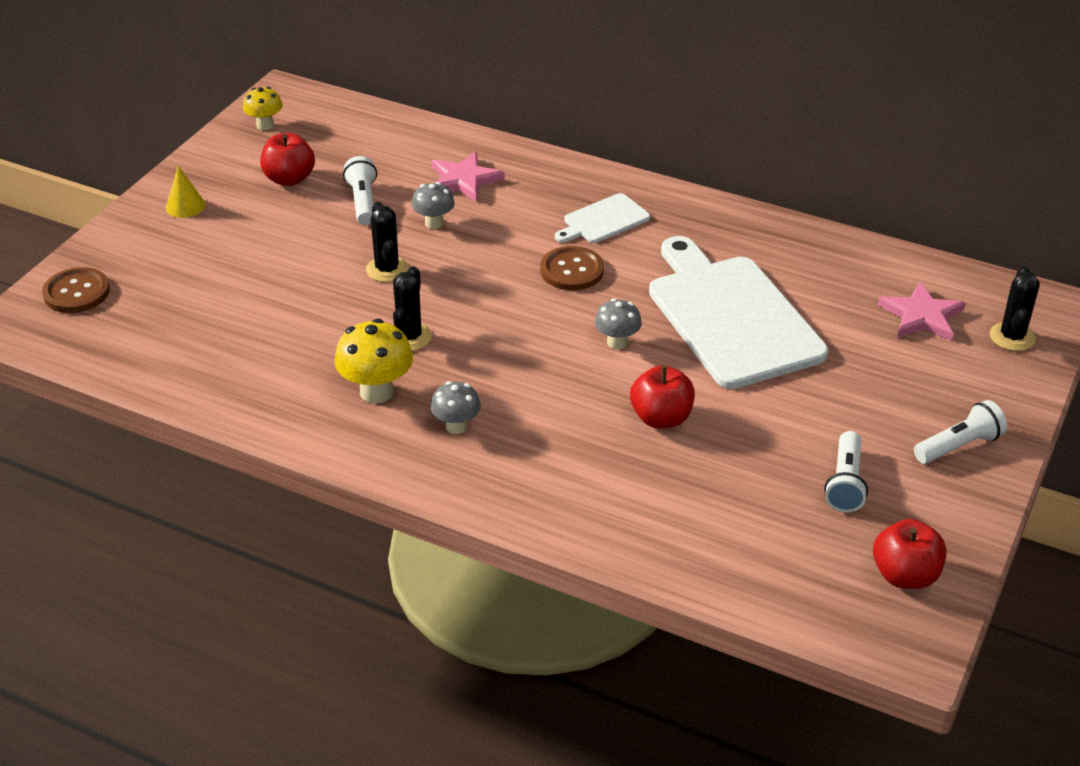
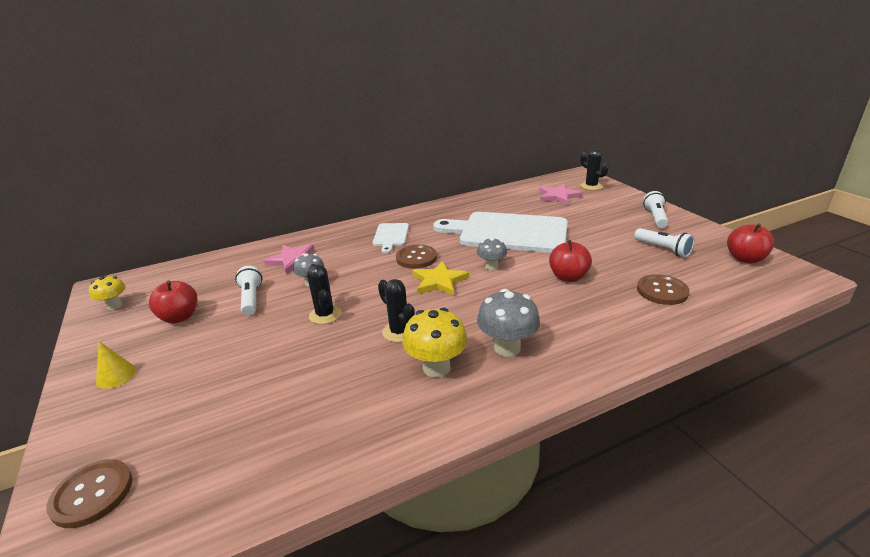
camera: 50 degrees left, 10 degrees down
white flashlight [343,156,377,225] -> white flashlight turned 45 degrees clockwise [235,266,262,316]
black cactus [366,202,409,282] -> black cactus turned 45 degrees clockwise [307,264,341,324]
grey mushroom [431,381,481,434] -> grey mushroom [477,289,540,357], size x1.60
none -> yellow star [412,261,469,296]
none -> brown button [637,274,690,305]

